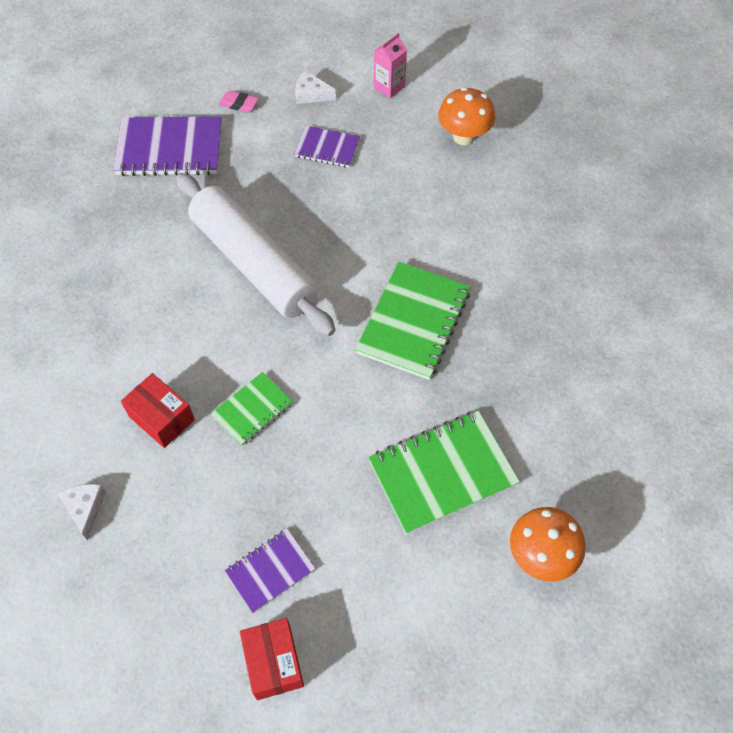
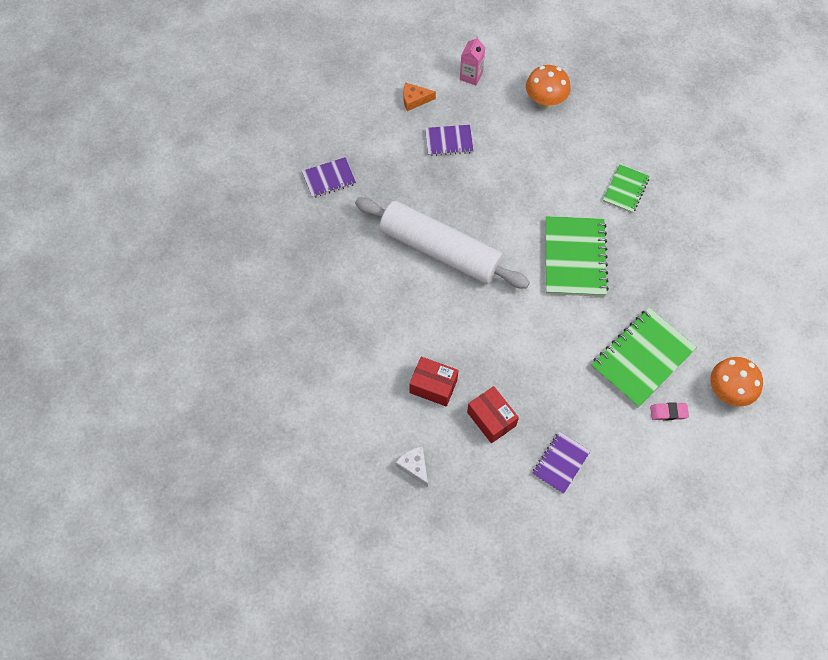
camera: 20 degrees left, 5 degrees up
purple notebook [113,116,222,176] -> purple notebook [302,157,356,198], size x0.56
green notebook [211,372,293,446] -> green notebook moved to [603,164,650,213]
pink eraser [219,91,259,112] -> pink eraser moved to [650,402,689,420]
red box [240,618,304,700] -> red box moved to [467,386,519,443]
white cheese [295,71,336,104] -> orange cheese [403,82,436,111]

